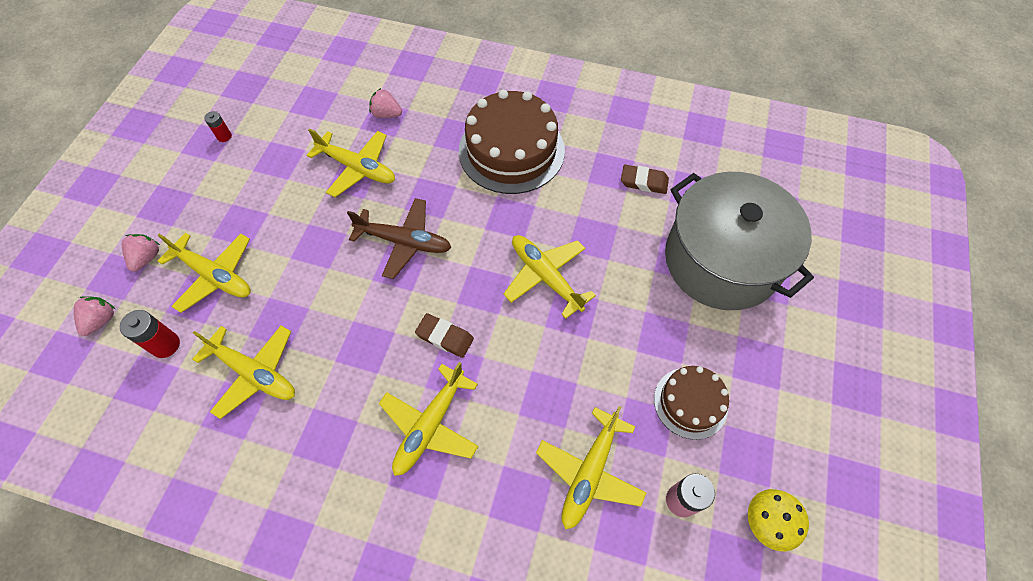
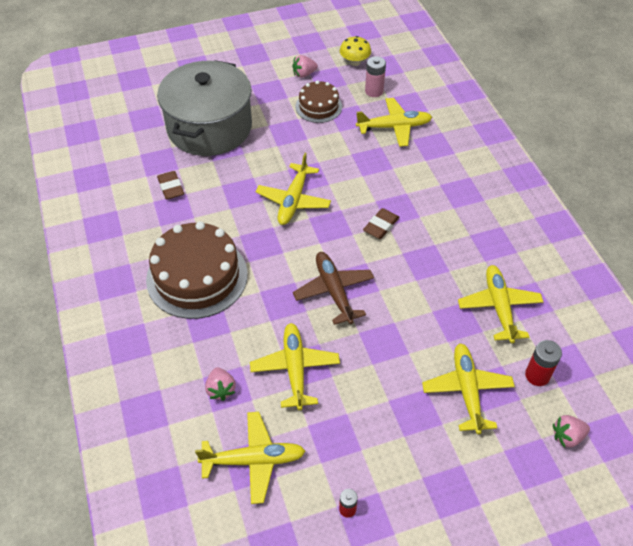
camera: 125 degrees left, 10 degrees down
pink strawberry [122,234,160,272] -> pink strawberry moved to [292,55,318,78]
yellow plane [379,362,479,476] -> yellow plane moved to [195,412,305,504]
brown eraser [415,313,474,358] -> brown eraser turned 45 degrees clockwise [363,208,400,239]

